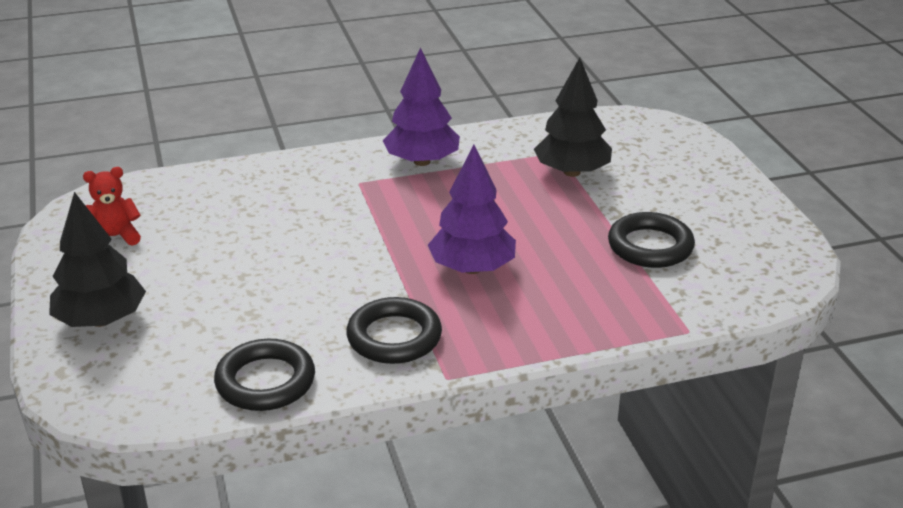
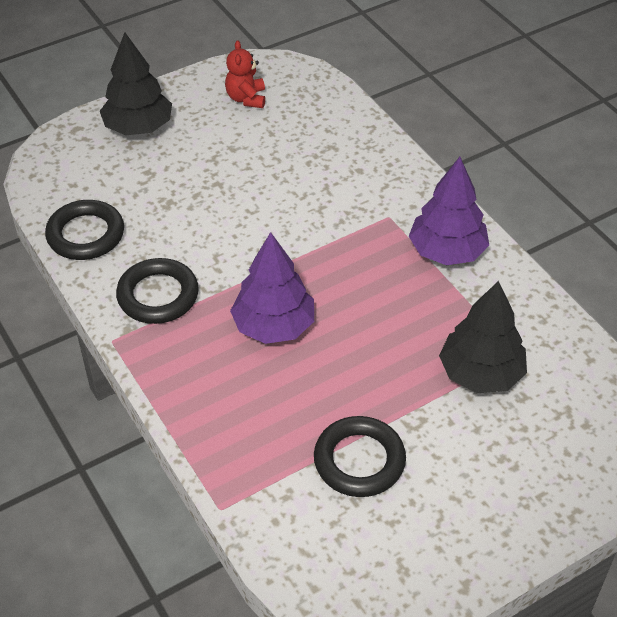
camera: 75 degrees right, 15 degrees up
red teddy bear [83,167,141,246] -> red teddy bear turned 150 degrees counterclockwise [225,40,265,108]

